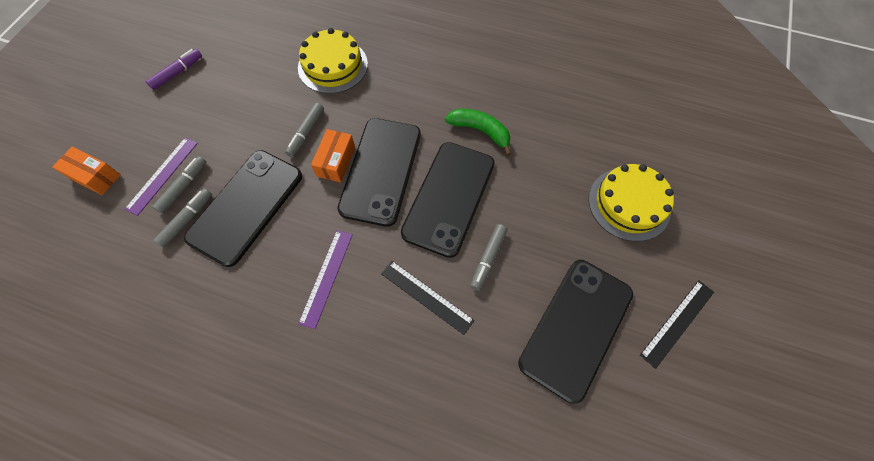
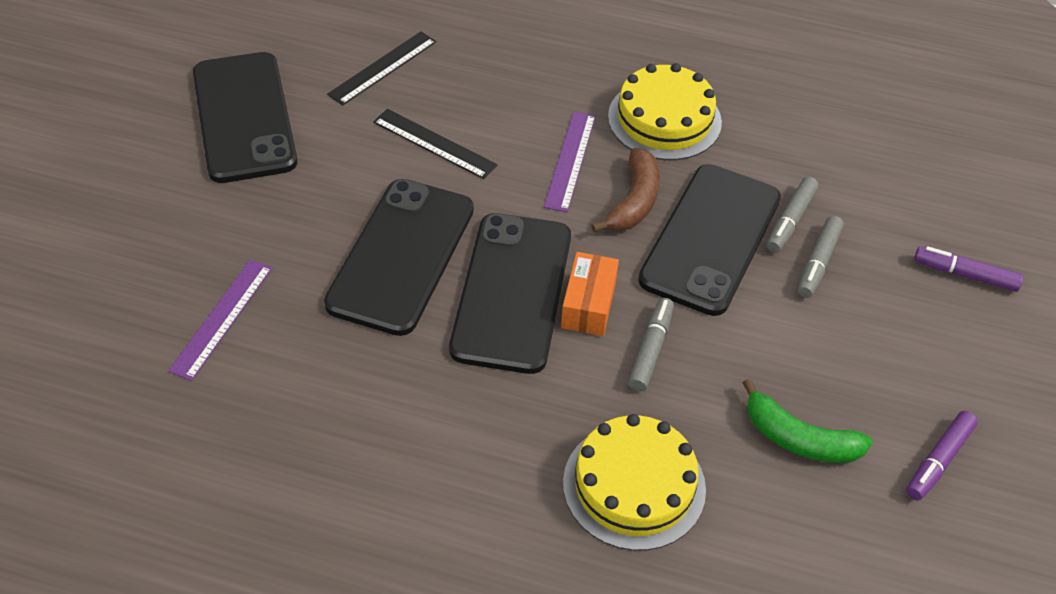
camera: 175 degrees right, 15 degrees down
orange box [52,146,121,195] -> purple marker [914,246,1023,292]
purple ruler [125,137,198,216] -> purple ruler moved to [168,260,272,381]
green banana [445,109,512,156] -> green banana moved to [743,379,873,463]
grey marker [470,224,507,291] -> none
black phone [518,260,633,404] -> black phone turned 45 degrees counterclockwise [193,52,298,183]
yellow cake [589,164,674,241] -> yellow cake moved to [608,63,722,160]
black ruler [640,280,714,369] -> black ruler moved to [327,31,436,105]
none -> brown banana [591,148,660,232]

